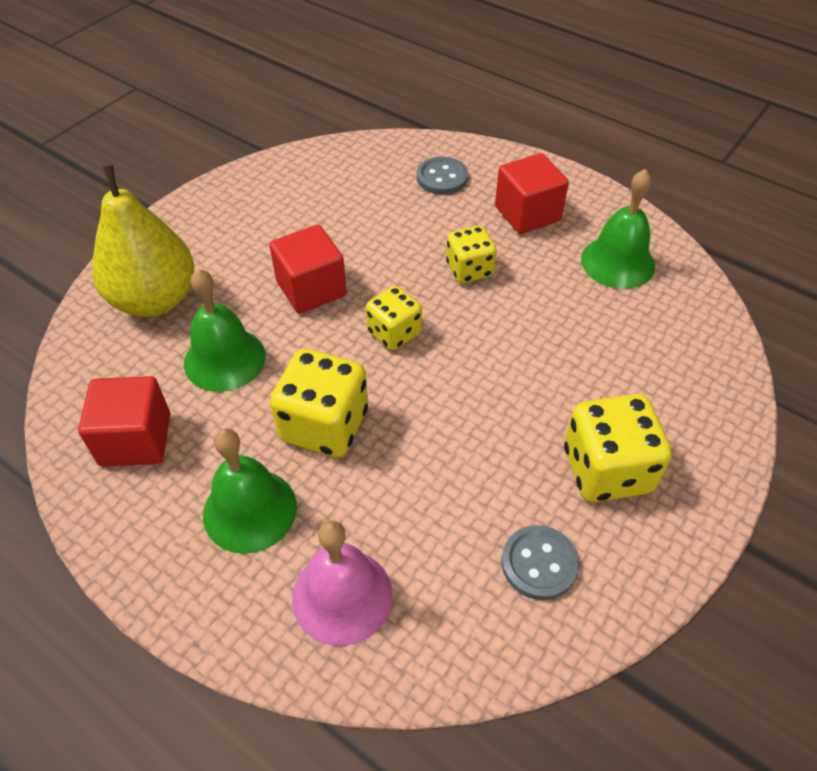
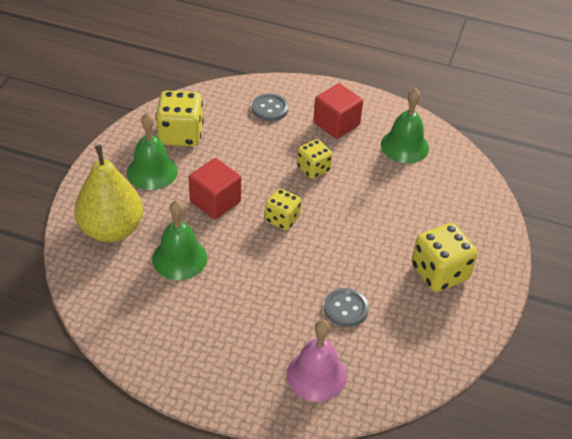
camera: 20 degrees left, 5 degrees down
red cube [78,376,170,467] -> none
green bell [203,428,297,554] -> green bell moved to [127,113,178,190]
yellow dice [270,348,368,457] -> yellow dice moved to [156,91,203,147]
grey button [502,525,579,600] -> grey button moved to [324,288,369,327]

